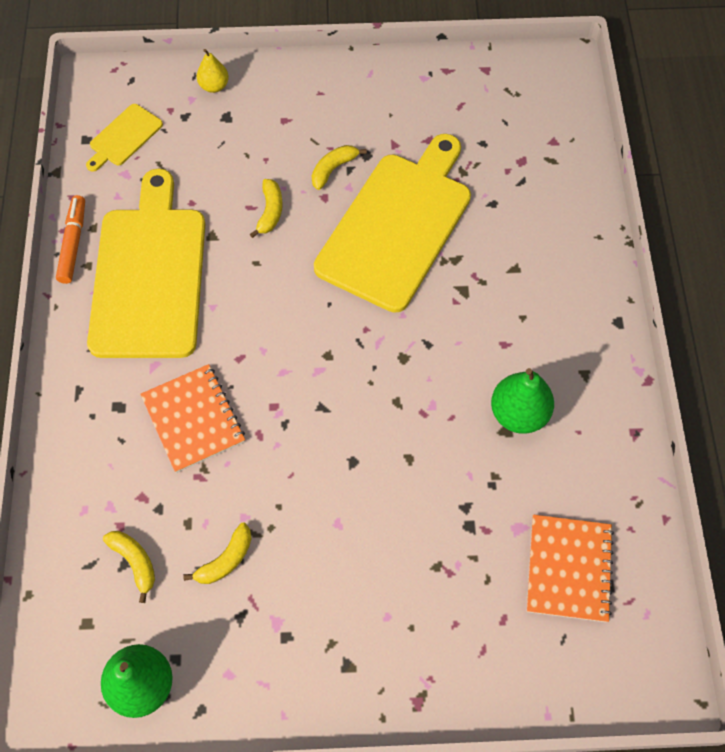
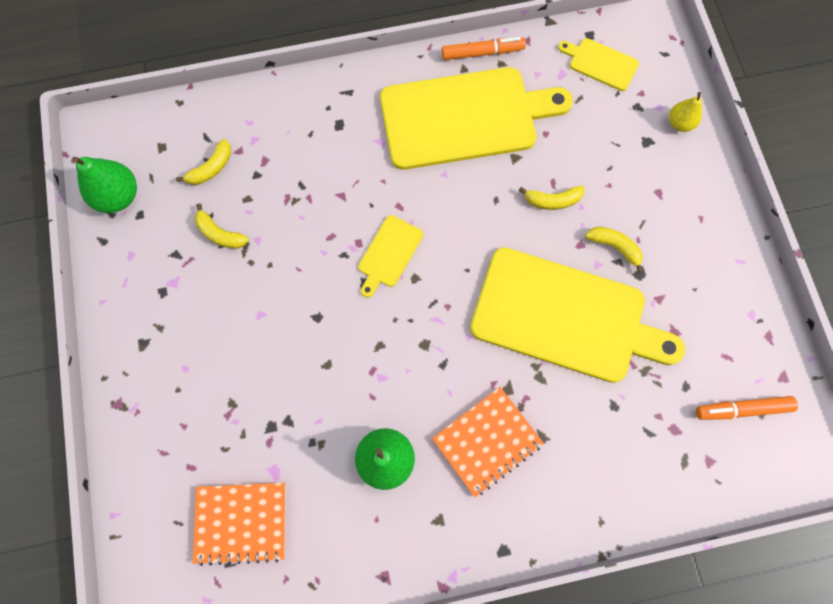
camera: 80 degrees right, 10 degrees up
orange notebook [140,364,245,473] -> orange notebook moved to [432,387,544,497]
none -> yellow cutting board [358,215,423,298]
none -> orange marker [696,396,798,420]

